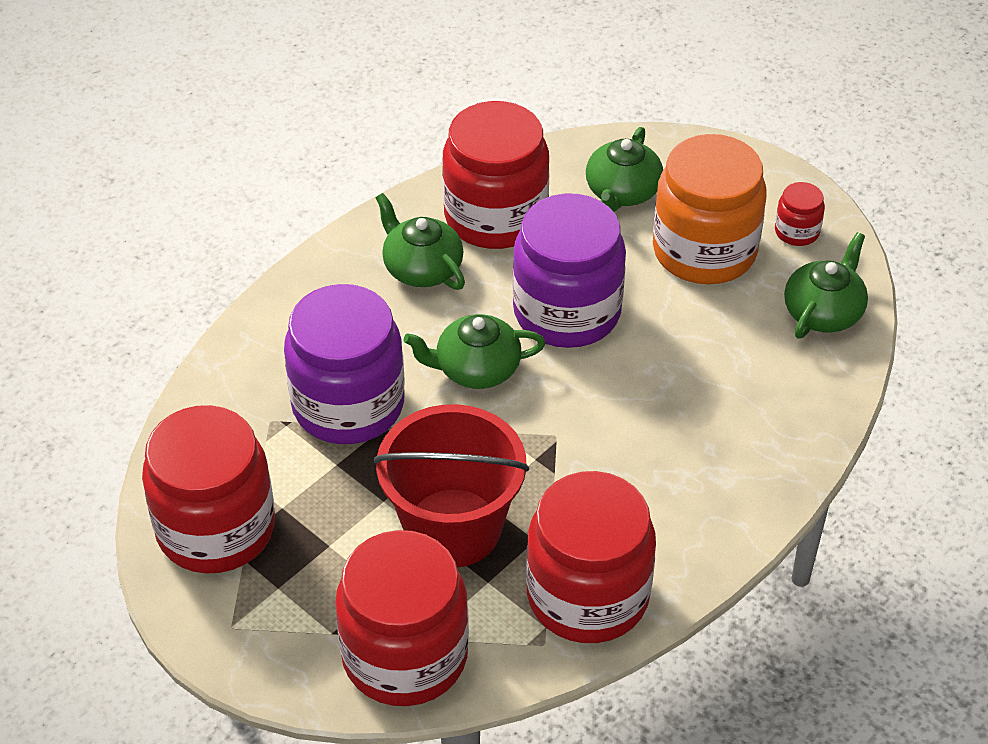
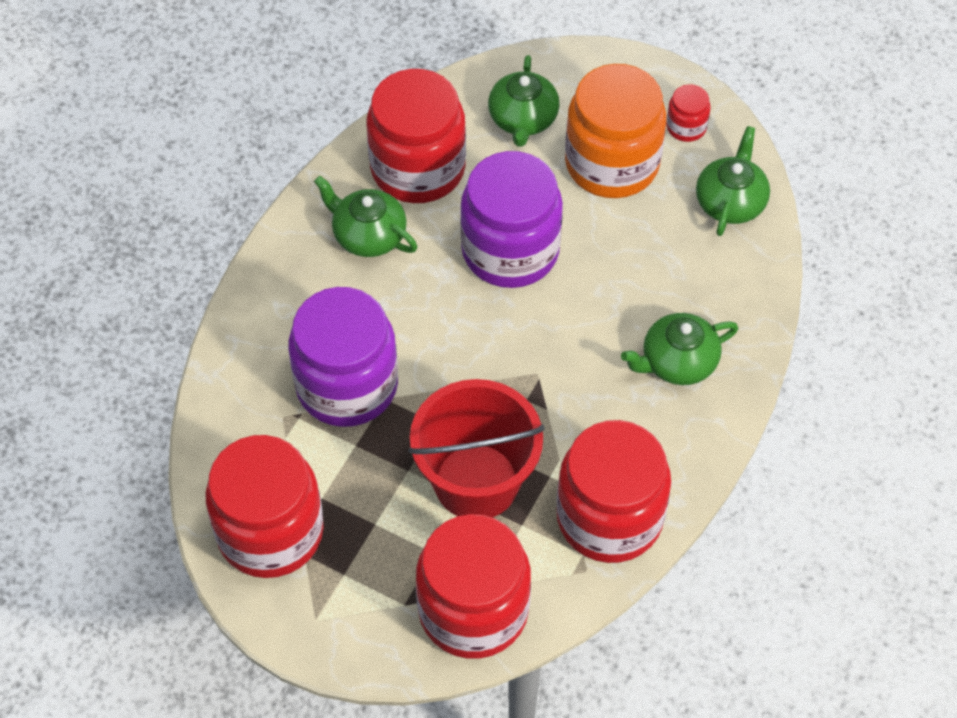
camera: 15 degrees left, 10 degrees up
green teapot [404,314,545,389] -> green teapot moved to [621,313,738,385]

